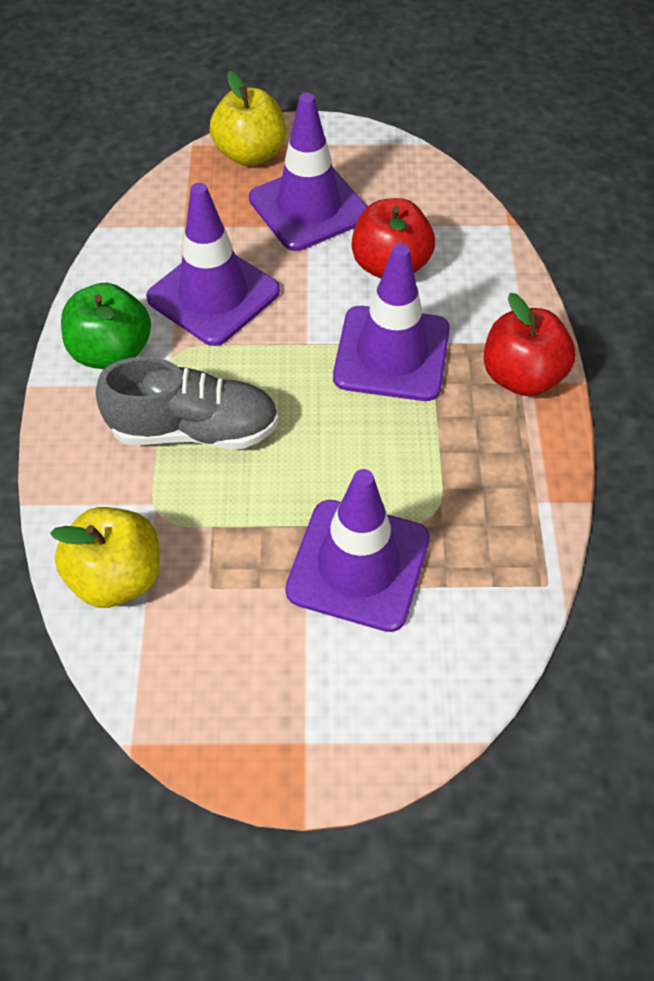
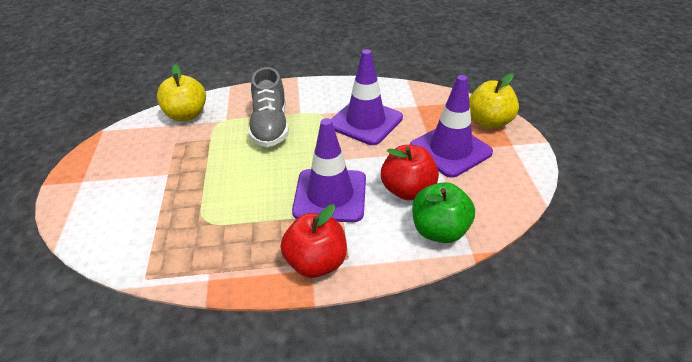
camera: 85 degrees right, 15 degrees down
green apple [61,283,151,369] -> green apple moved to [412,182,475,243]
purple traffic cone [285,469,430,632] -> none

